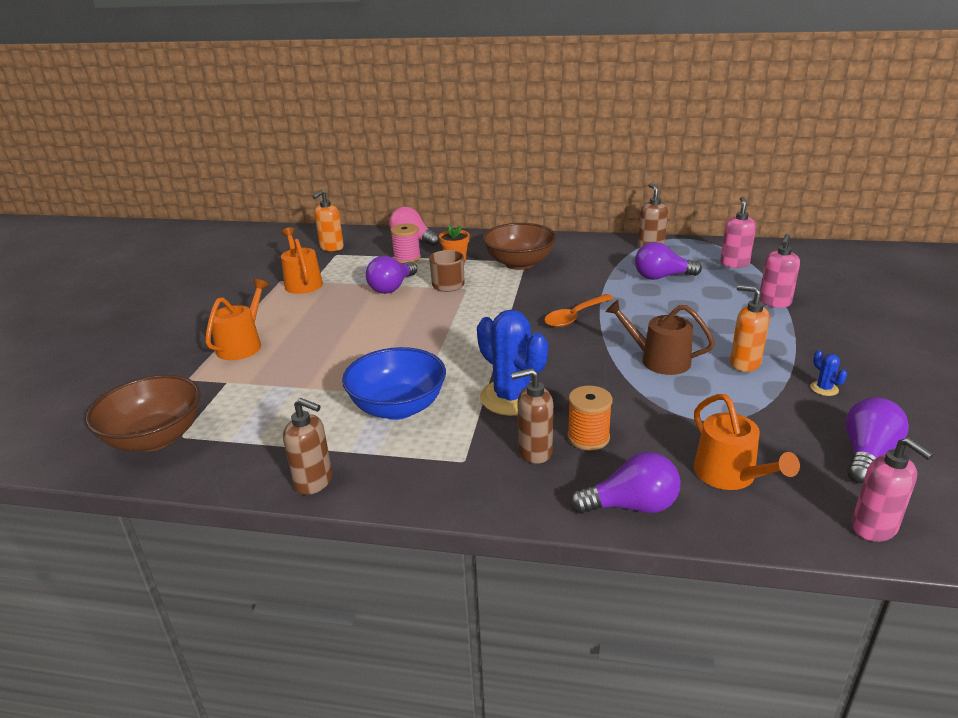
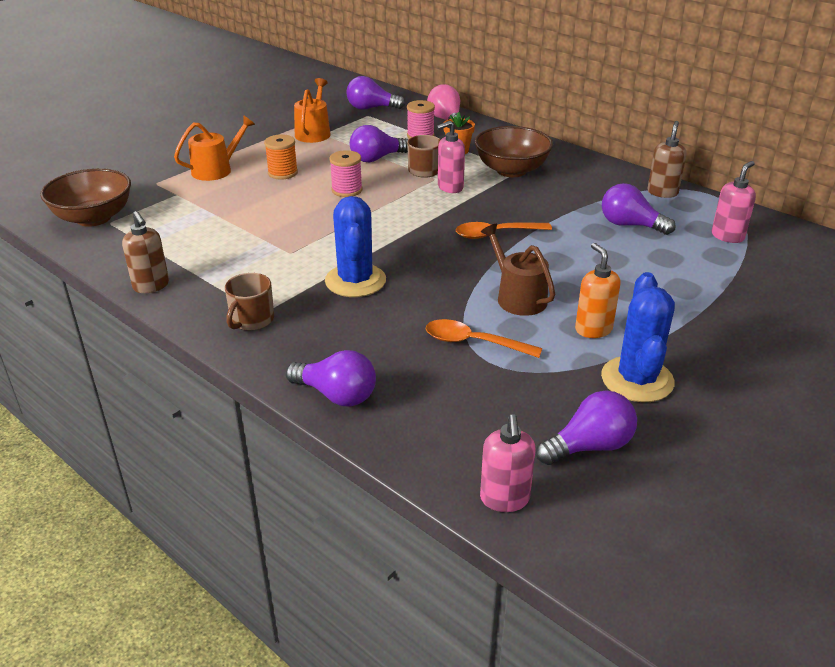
camera: 30 degrees right, 5 degrees up
orange soap dispenser [312,190,344,251] -> purple light bulb [346,76,405,110]
blue bowl [342,347,446,420] -> none
brown soap dispenser [511,368,553,464] -> none
orange spool [567,386,612,450] -> orange spool moved to [264,134,298,180]
orange watering can [694,394,800,490] -> none
pink soap dispenser [760,234,800,308] -> pink soap dispenser moved to [436,121,465,193]
blue cactus [810,350,847,396] -> blue cactus [601,272,675,402], size x2.47
none -> brown mug [225,273,274,331]
none -> pink spool [329,150,363,197]
none -> orange spoon [426,319,542,358]

